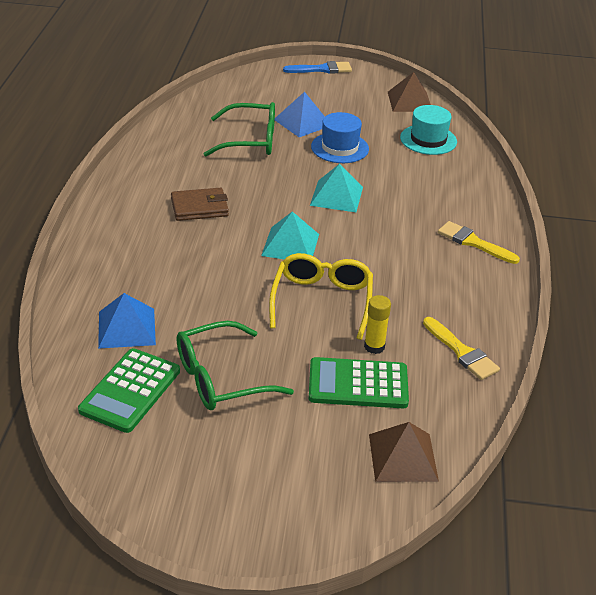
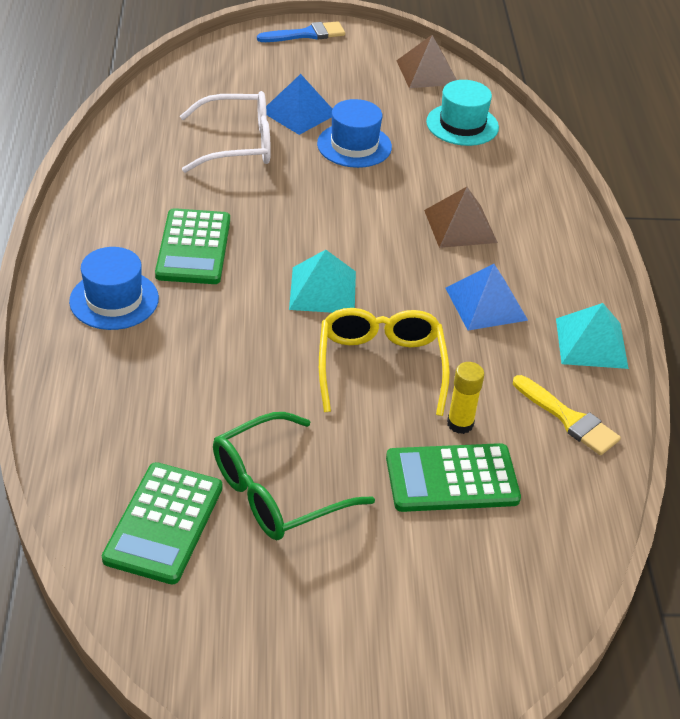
camera: 10 degrees left, 5 degrees up
blue pyramid [98,293,156,349] -> blue pyramid moved to [445,264,528,330]
brown wallet [171,188,229,221] -> green calculator [155,208,230,284]
green glasses [204,102,275,156] -> white glasses [180,91,271,173]
turquoise pyramid [310,164,363,212] -> turquoise pyramid moved to [556,303,629,369]
brown pyramid [369,422,439,482] -> brown pyramid moved to [424,187,498,248]
yellow brush [438,221,520,264] -> none
none -> blue hat [69,247,159,330]

